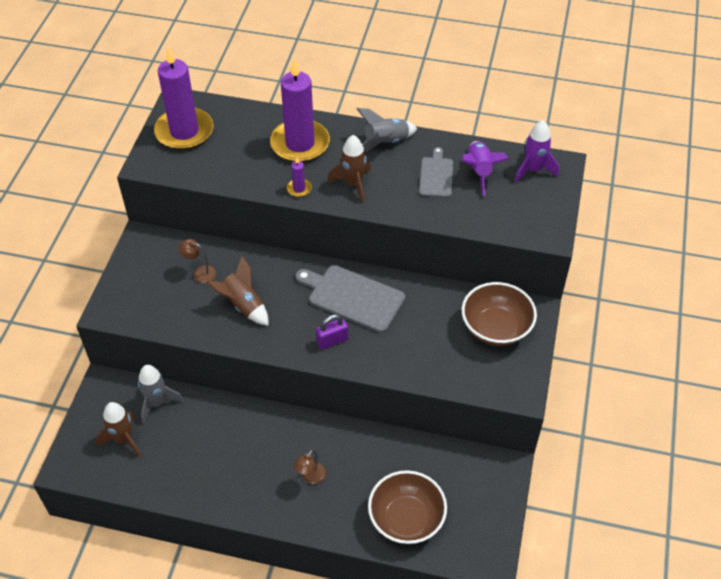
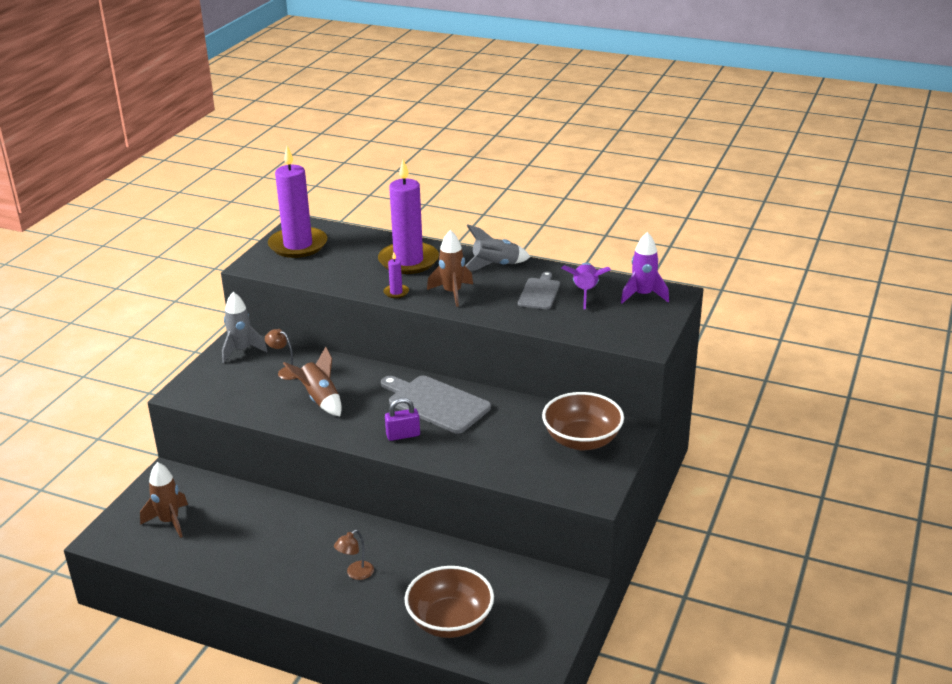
camera: 10 degrees right, 20 degrees down
grey rocket [138,365,184,424] -> grey rocket moved to [222,292,267,363]

